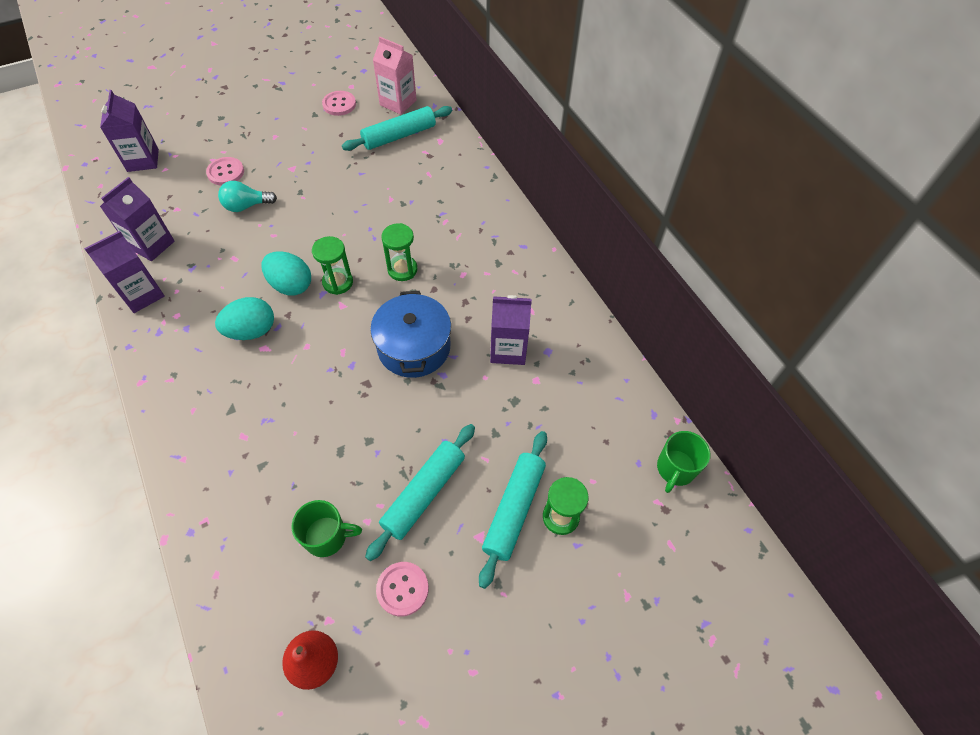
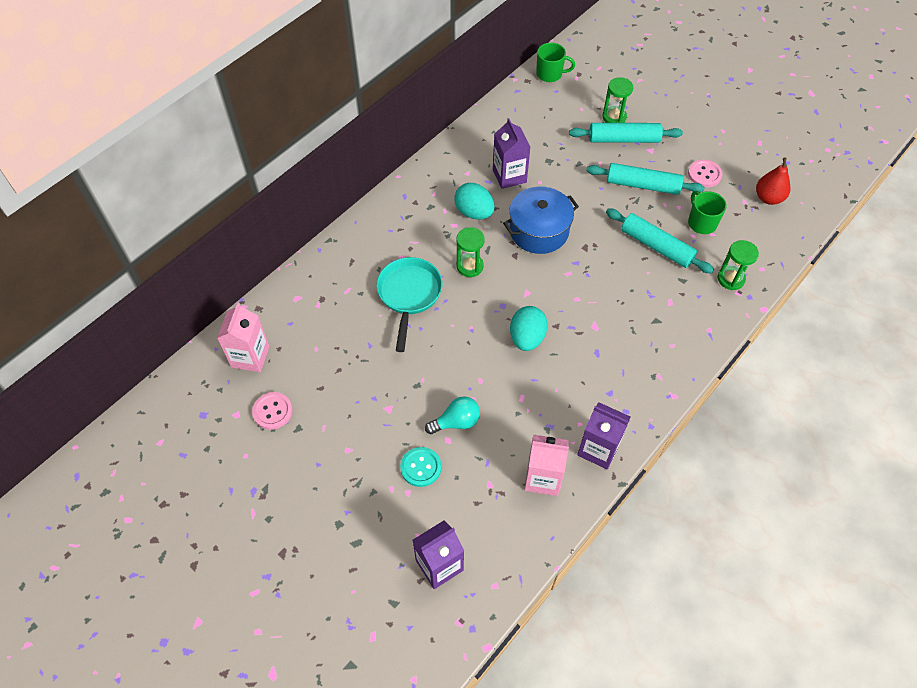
camera: 110 degrees left, 0 degrees up
purple carton [100,177,175,261] -> pink carton [524,435,569,496]
pink button [206,157,244,185] -> turquoise button [400,447,441,487]
turquoise egg [215,297,274,340] -> turquoise egg moved to [455,183,495,220]
turquoise light bulb [218,181,277,212] -> turquoise light bulb turned 75 degrees counterclockwise [425,396,480,434]
green hourglass [312,236,353,295] -> green hourglass moved to [718,240,759,290]
turquoise rolling pin [342,106,452,151] -> turquoise rolling pin moved to [606,208,714,274]
none -> turquoise pan [376,257,442,352]

